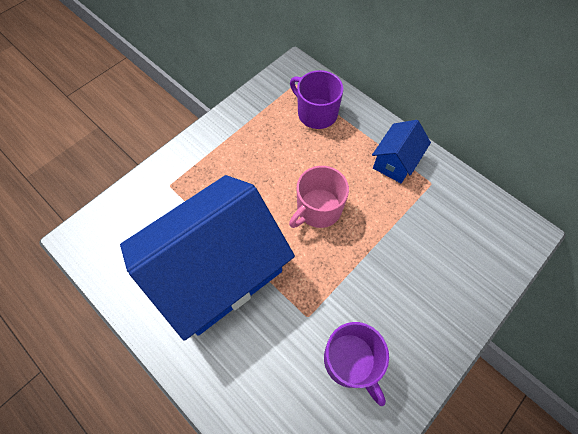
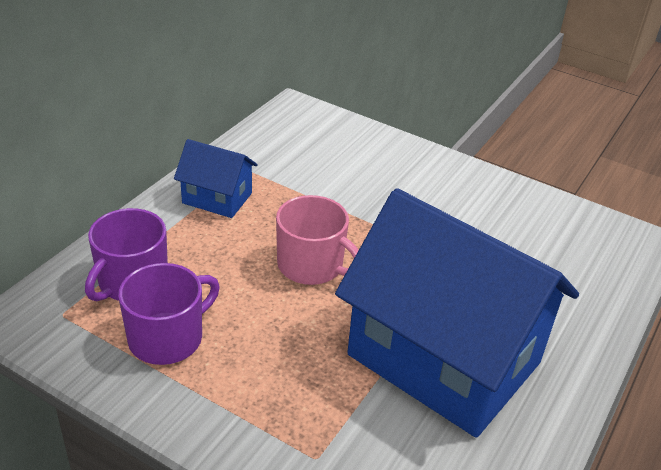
camera: 105 degrees left, 25 degrees down
purple mug [324,322,389,406] -> purple mug moved to [118,263,220,365]

